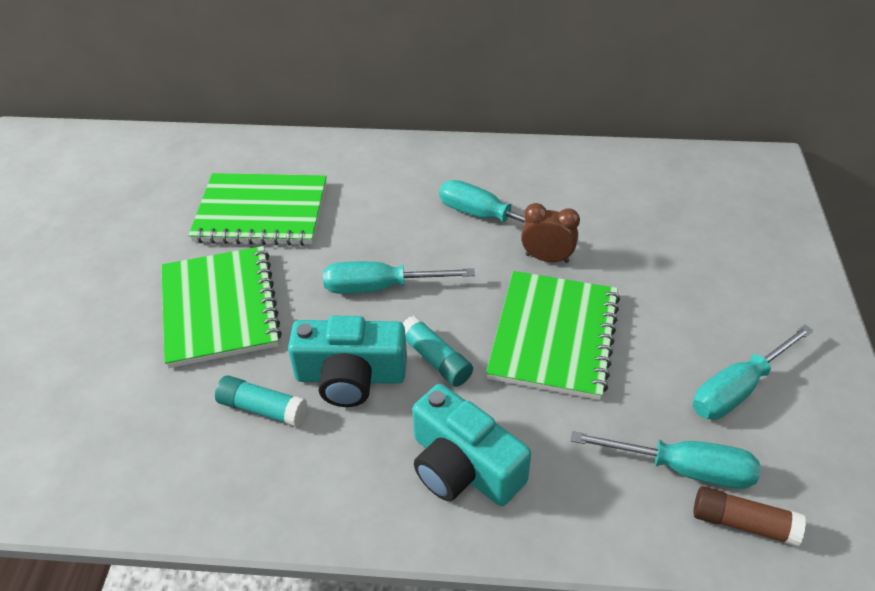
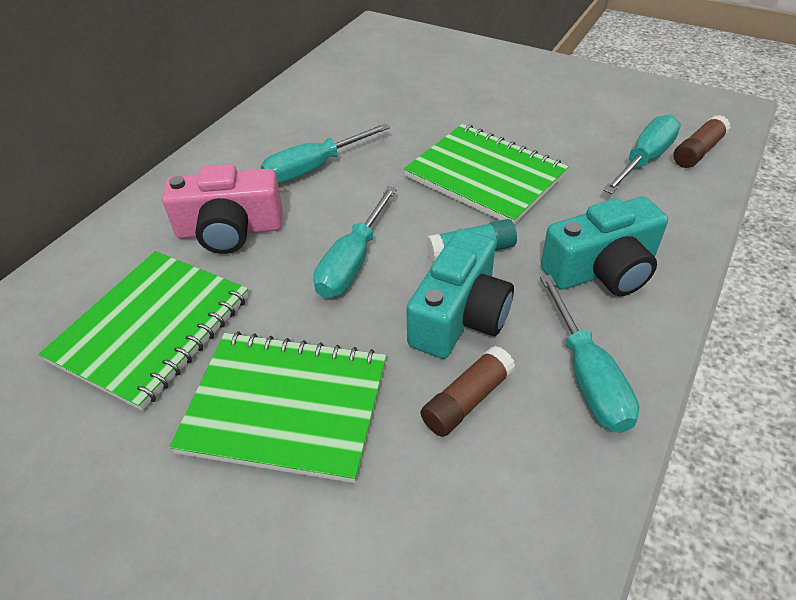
camera: 65 degrees left, 0 degrees up
turquoise glue stick [215,375,307,427] -> brown glue stick [421,346,516,437]
brown clock [521,203,580,263] -> none
turquoise screwdriver [693,325,814,420] -> turquoise screwdriver moved to [540,275,639,433]
none -> pink camera [162,164,282,254]

